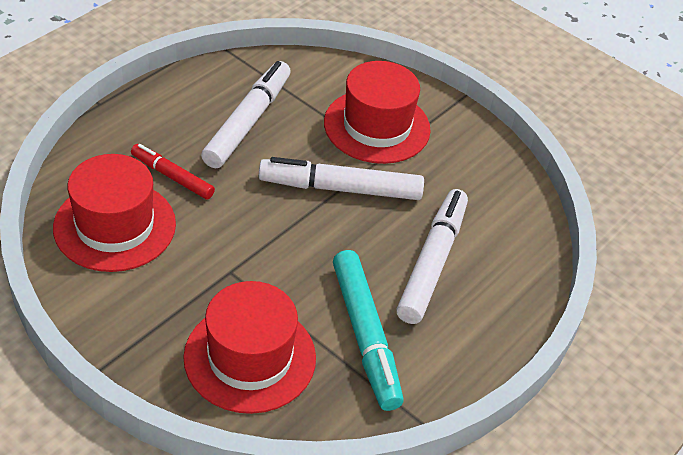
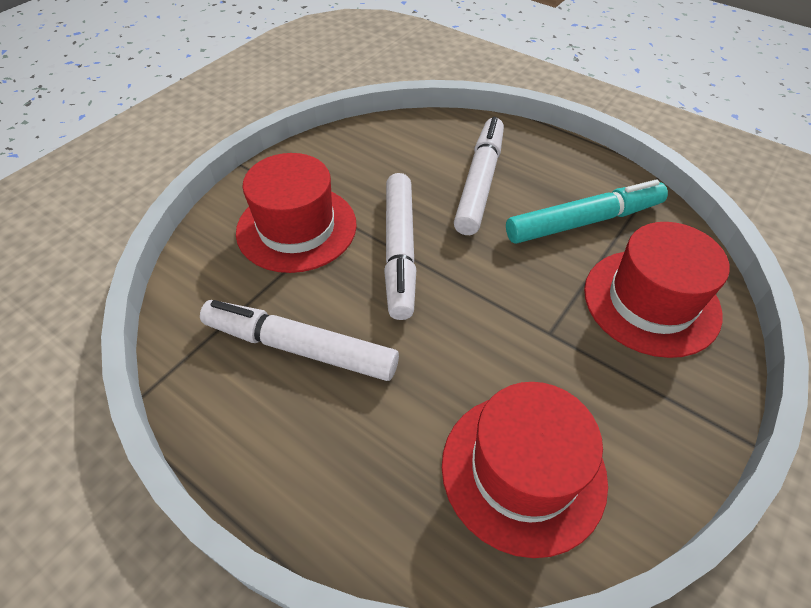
camera: 90 degrees left, 5 degrees up
red marker [131,144,215,199] -> none
white marker [396,189,468,324] -> white marker turned 90 degrees clockwise [454,117,504,235]

